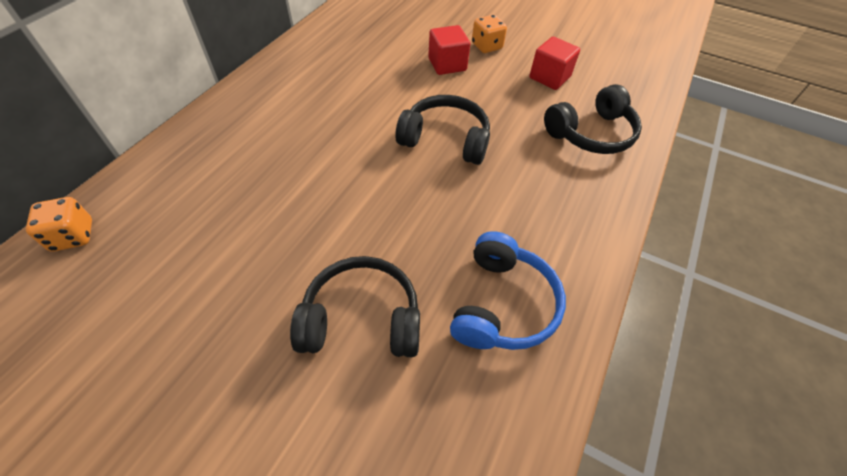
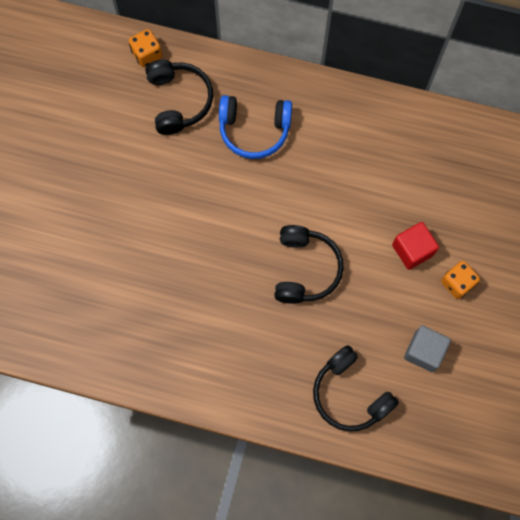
camera: 80 degrees right, 20 degrees up
black headphones [290,256,420,357] -> black headphones moved to [145,60,213,135]
blue headphones [450,231,566,350] -> blue headphones moved to [219,95,292,159]
red cube [529,36,580,90] -> grey cube [404,325,451,372]

